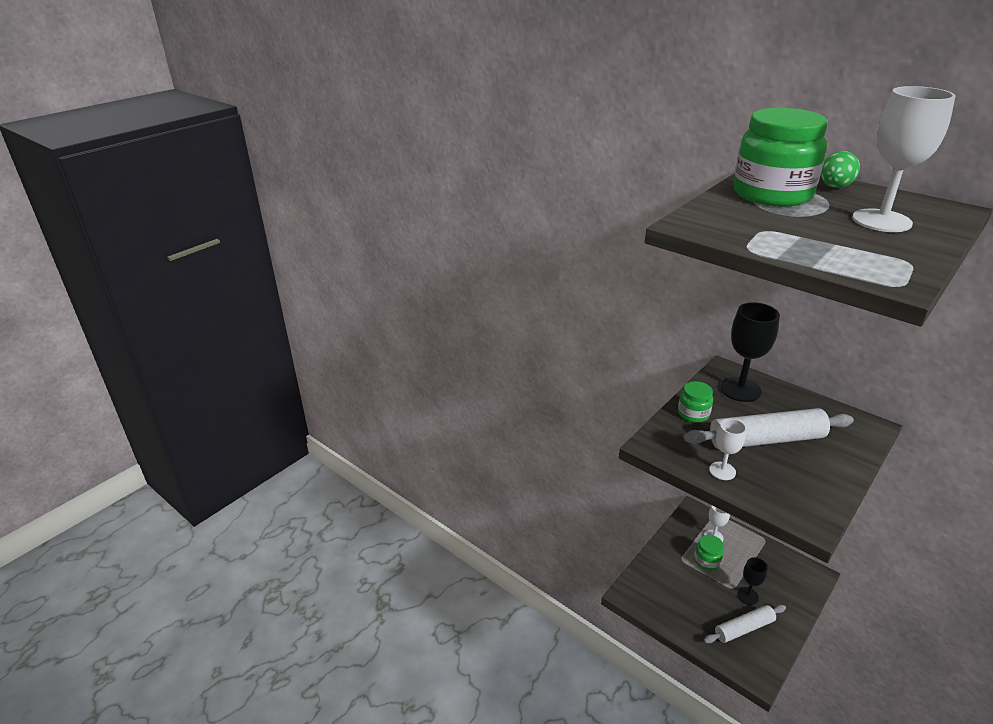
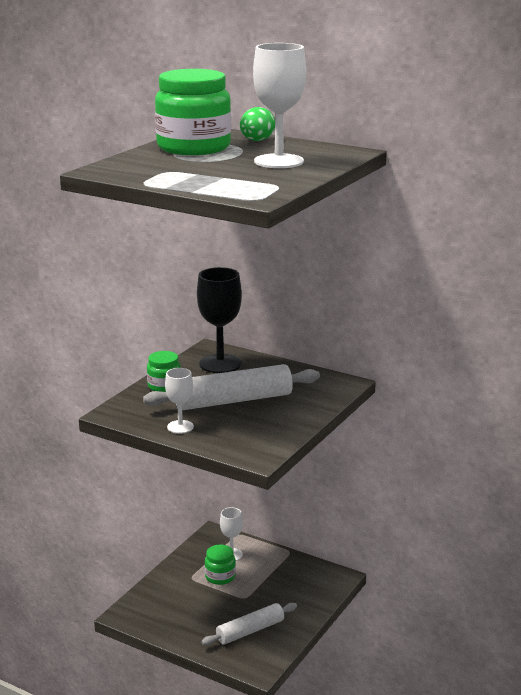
camera: 10 degrees left, 10 degrees down
black goblet [737,557,768,605] -> none

